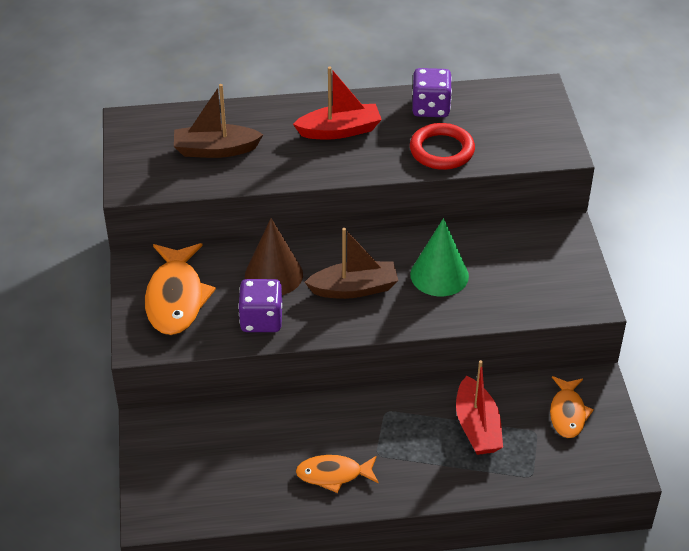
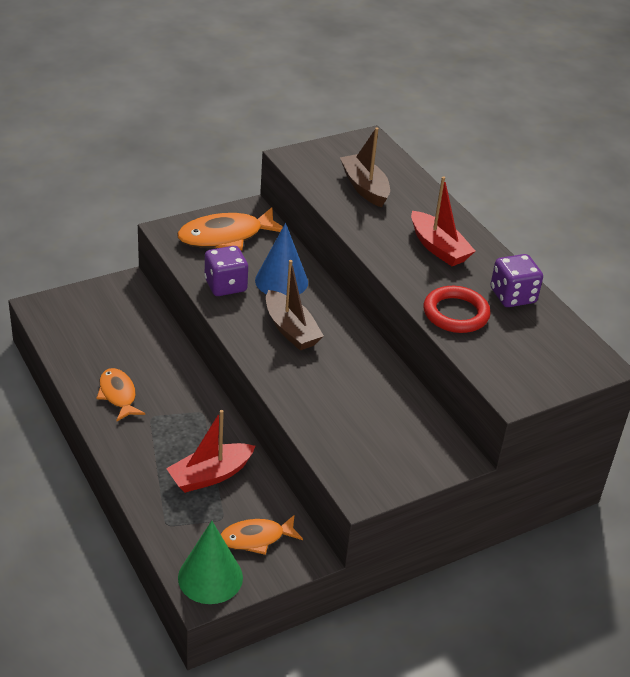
camera: 65 degrees right, 5 degrees down
brown cone [245,218,303,295] -> blue cone [255,223,308,295]
green cone [410,218,469,296] -> green cone moved to [178,521,243,604]

